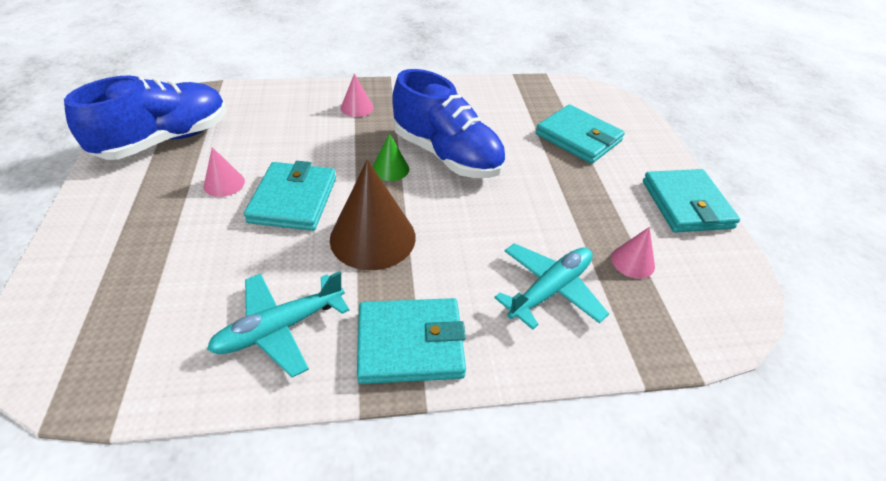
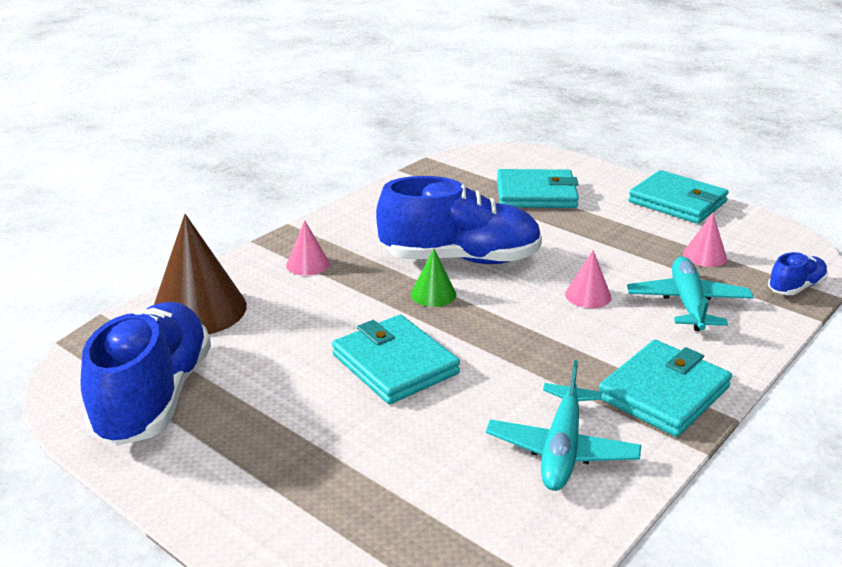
camera: 40 degrees left, 15 degrees down
pink cone [204,147,245,197] -> pink cone moved to [565,250,611,308]
brown cone [330,159,416,270] -> brown cone moved to [154,214,247,334]
none -> blue shoe [768,252,828,295]

